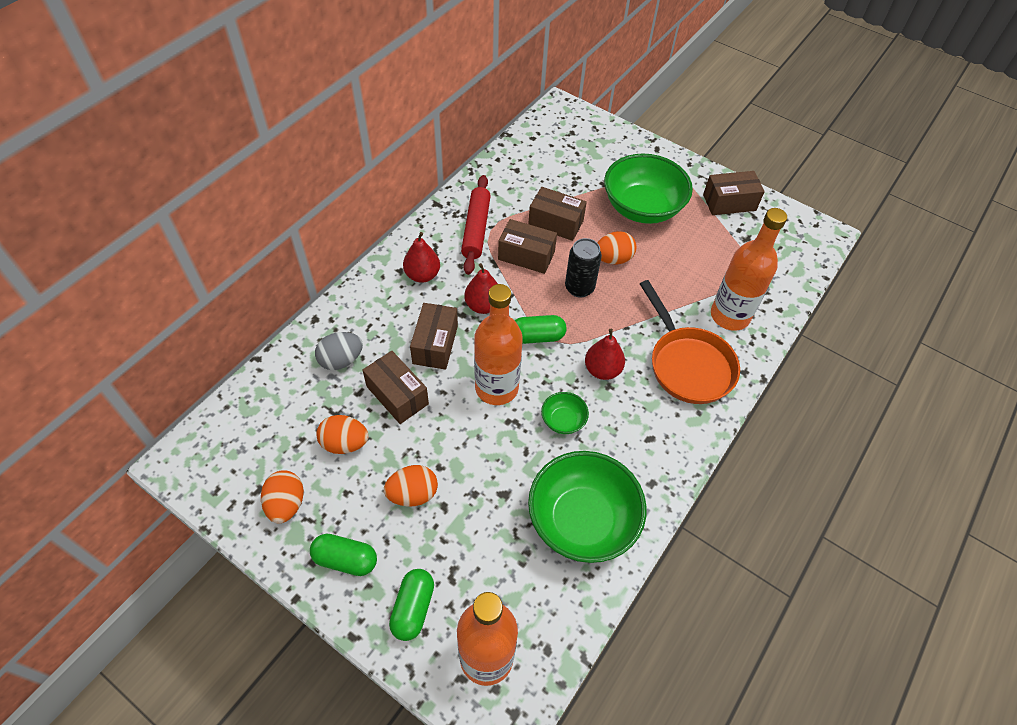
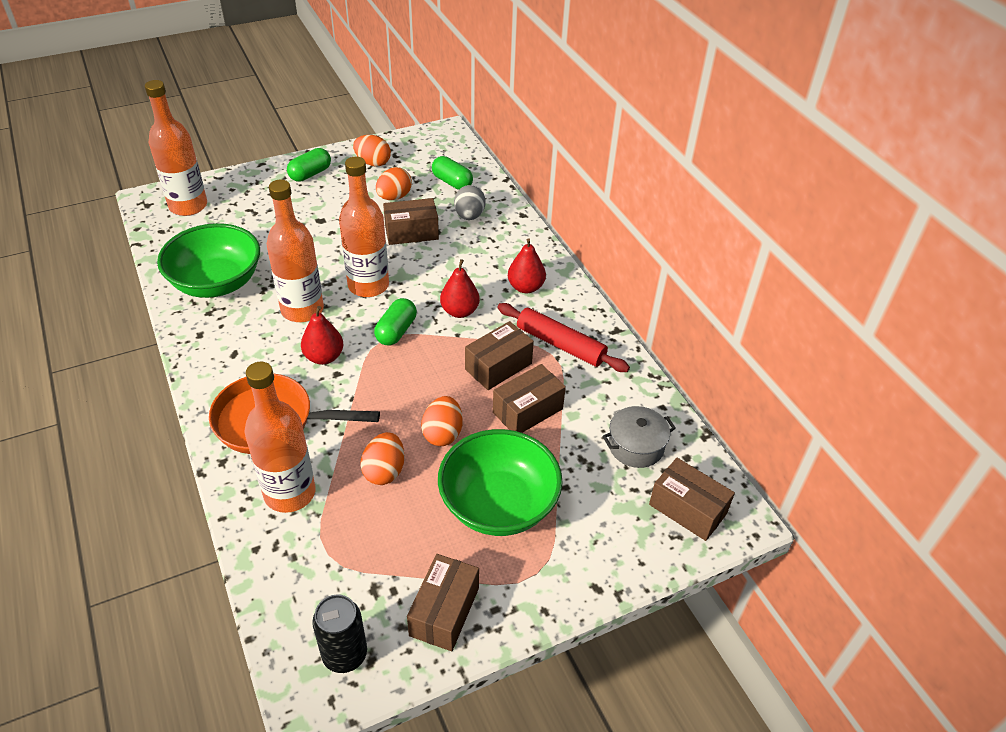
camera: 120 degrees right, 10 degrees down
orange egg [384,465,438,507] -> orange egg moved to [360,432,405,485]
green capsule [389,569,434,641] -> green capsule moved to [432,156,473,190]
brown box [410,303,458,370] -> brown box moved to [649,458,735,541]
green bowl [541,392,589,434] -> orange bottle [267,179,324,322]
black can [565,238,602,298] -> black can moved to [312,594,367,673]
none -> grey pot [603,406,676,468]

